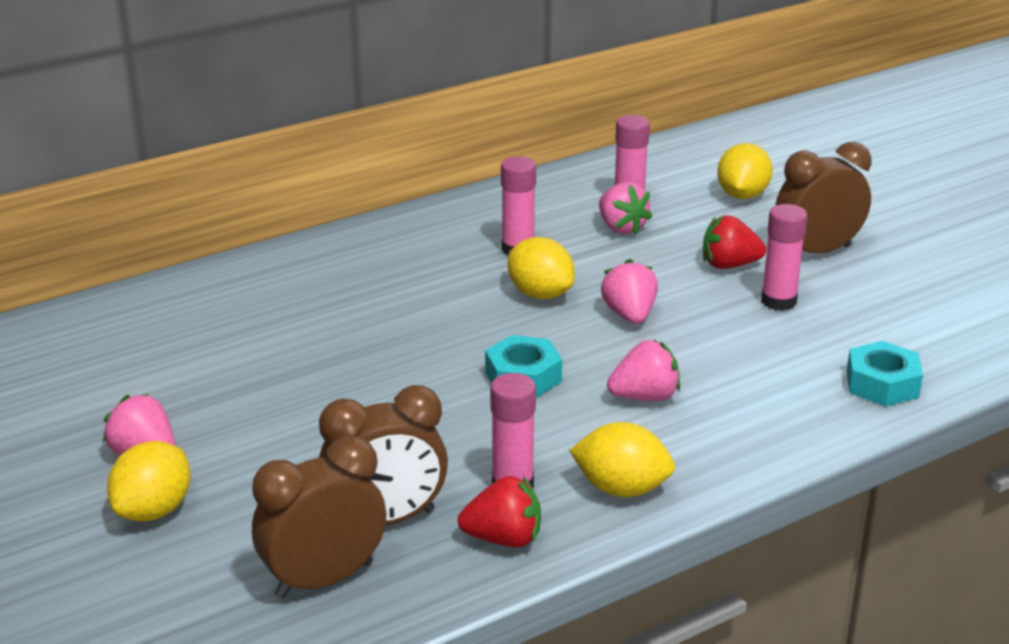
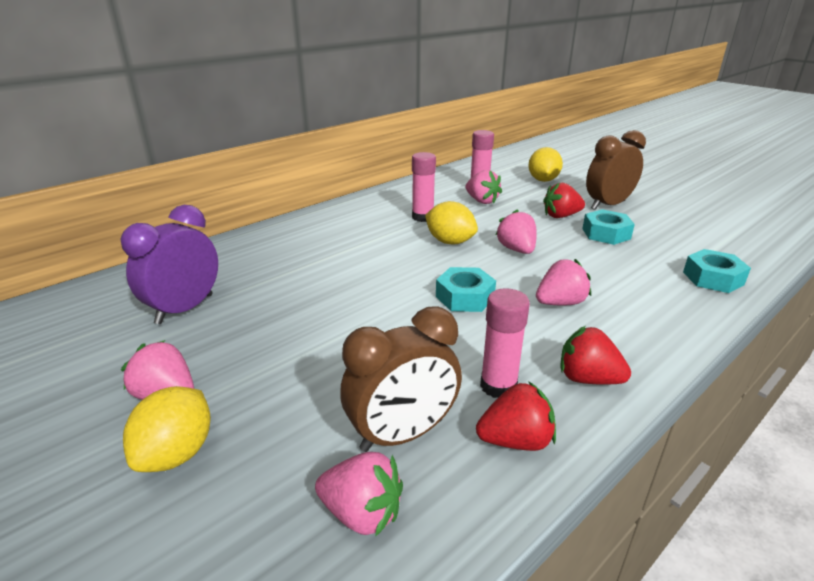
camera: 10 degrees left, 0 degrees up
brown clock [252,435,386,598] -> pink strawberry [315,452,403,537]
yellow lemon [569,422,675,497] -> red strawberry [560,326,631,385]
pink glue stick [761,204,808,311] -> turquoise nut [582,209,635,245]
none -> purple clock [120,205,218,324]

